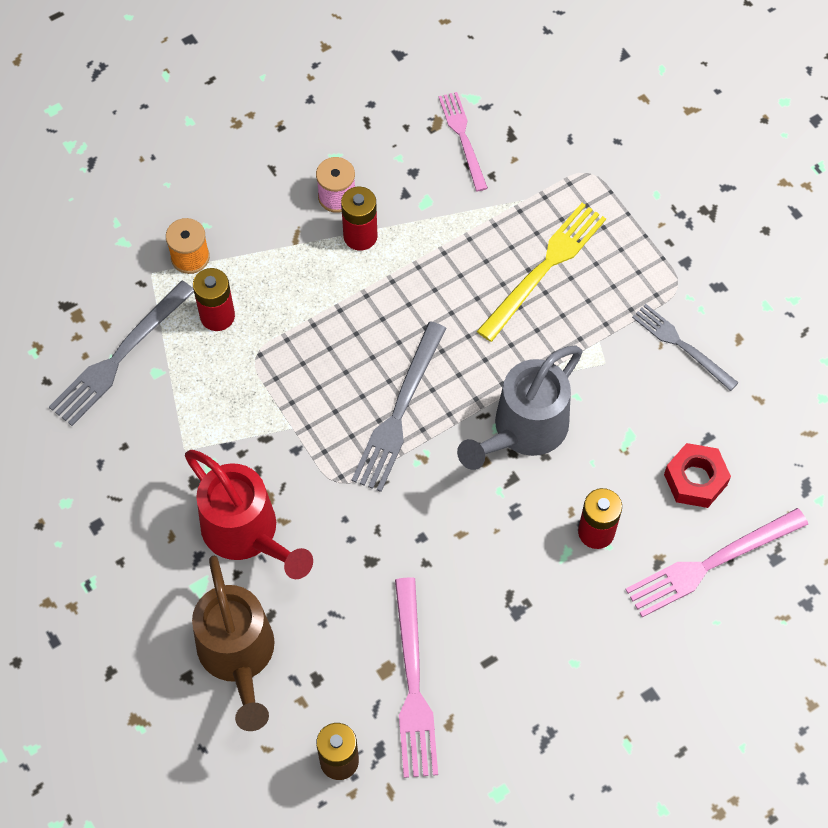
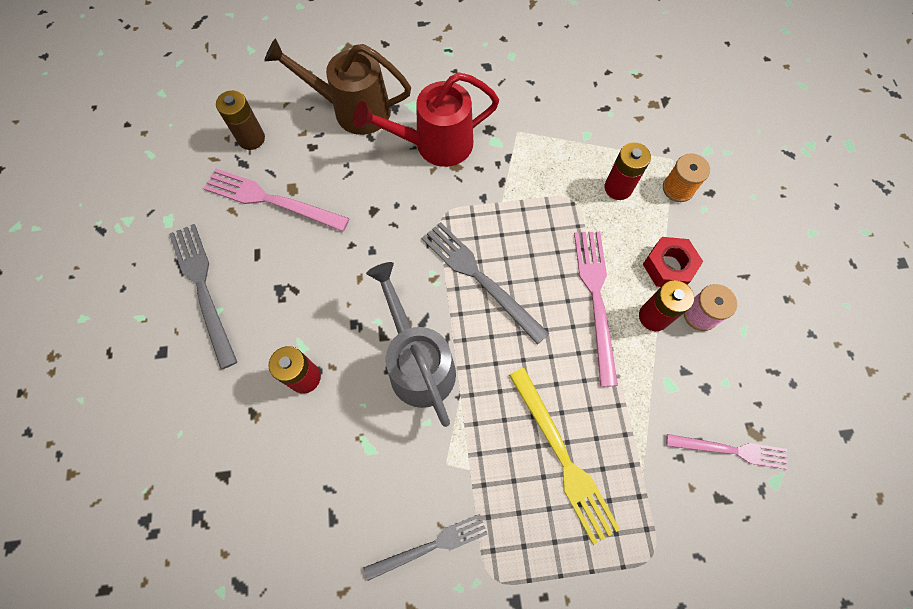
camera: 115 degrees right, 5 degrees up
grey fork [49,280,194,426] -> grey fork moved to [169,224,237,369]
pink fork [625,508,808,617] -> pink fork moved to [574,231,618,387]
red nut [664,443,731,508] -> red nut moved to [643,237,703,287]

